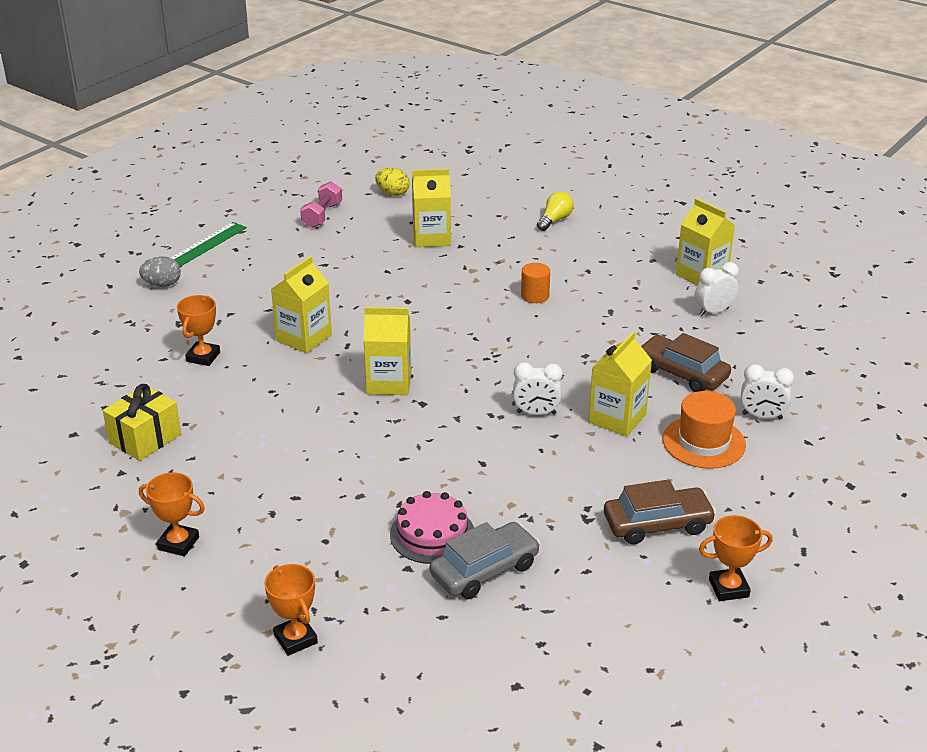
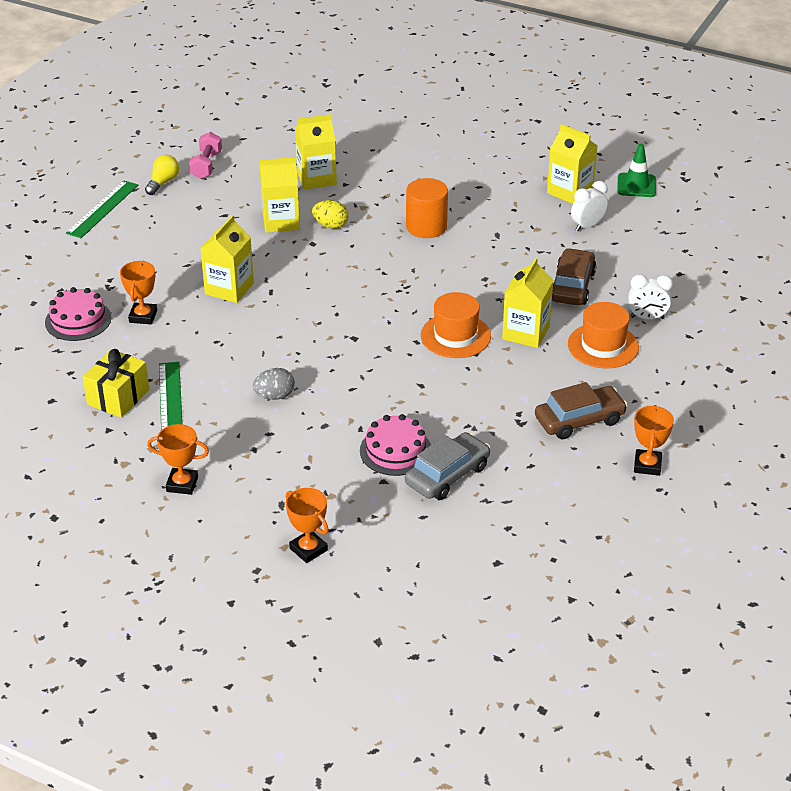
camera: 10 degrees left, 5 degrees up
grey egg [139,256,181,287] -> grey egg moved to [253,368,295,400]
yellow carton [363,307,411,395] -> yellow carton moved to [260,157,300,233]
yellow egg [375,168,410,196] -> yellow egg moved to [312,200,349,229]
white clock [513,362,563,415] -> orange hat [421,292,491,358]
orange cylinder [521,263,550,303] -> orange cylinder [406,178,448,238], size x1.59
yellow light bulb [537,191,574,231] -> yellow light bulb moved to [145,154,179,195]
brown car [640,333,731,392] -> brown car turned 75 degrees clockwise [552,248,597,305]
orange trophy [699,515,773,601] -> orange trophy turned 60 degrees counterclockwise [634,405,674,476]
none -> pink cake [45,287,111,341]
none -> green ruler [159,362,183,430]
none -> green traffic cone [617,144,656,197]

